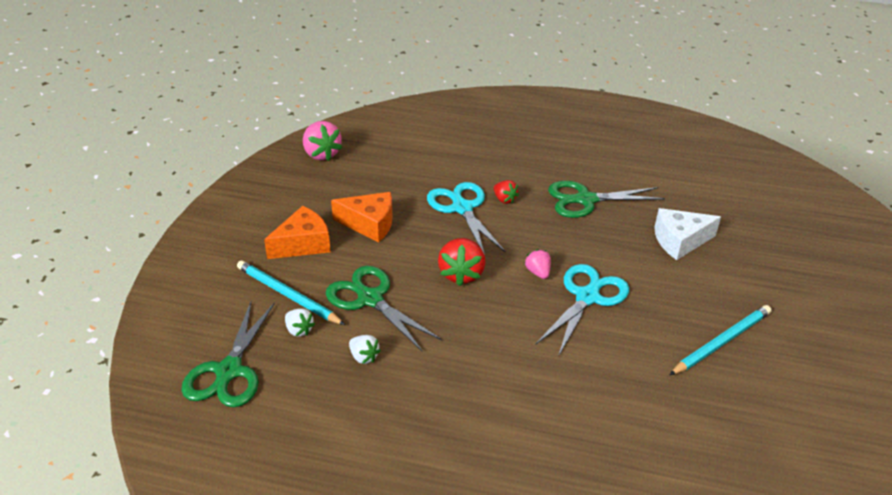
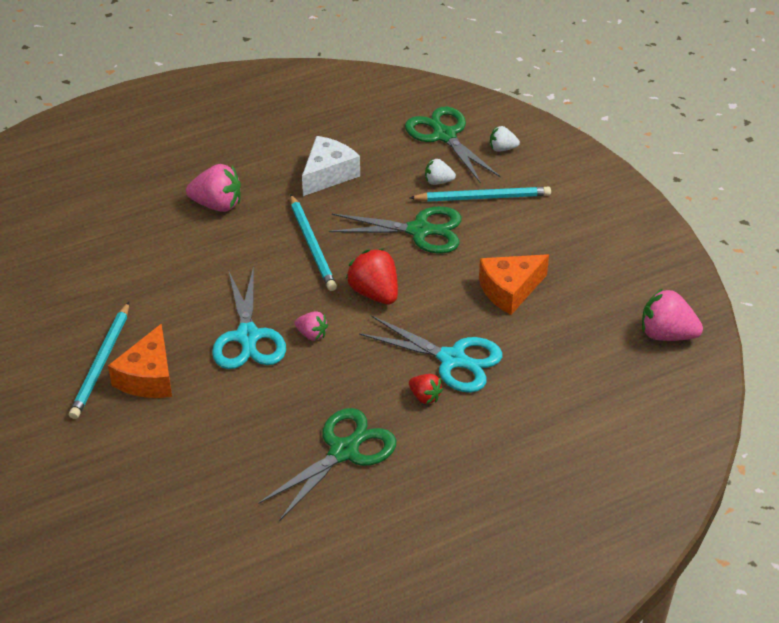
camera: 140 degrees right, 5 degrees up
orange cheese [264,206,331,259] -> orange cheese moved to [108,324,172,398]
white strawberry [349,335,381,364] -> white strawberry moved to [490,126,520,152]
red strawberry [493,180,519,204] -> red strawberry turned 150 degrees counterclockwise [409,374,443,404]
white cheese [654,208,721,260] -> white cheese moved to [302,136,360,196]
none -> pink strawberry [186,164,241,212]
none -> turquoise pencil [290,194,337,291]

